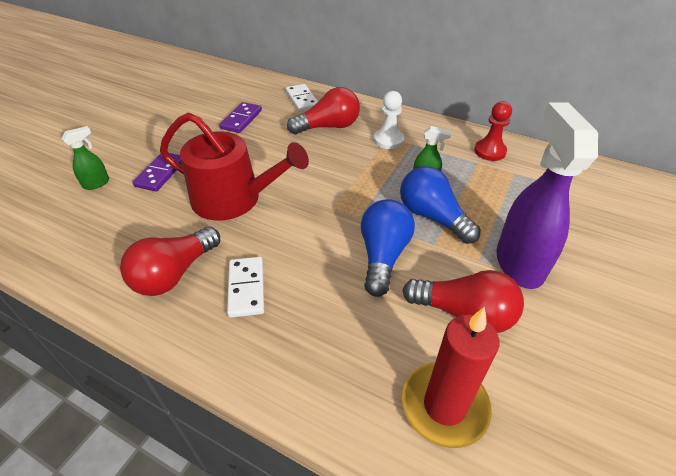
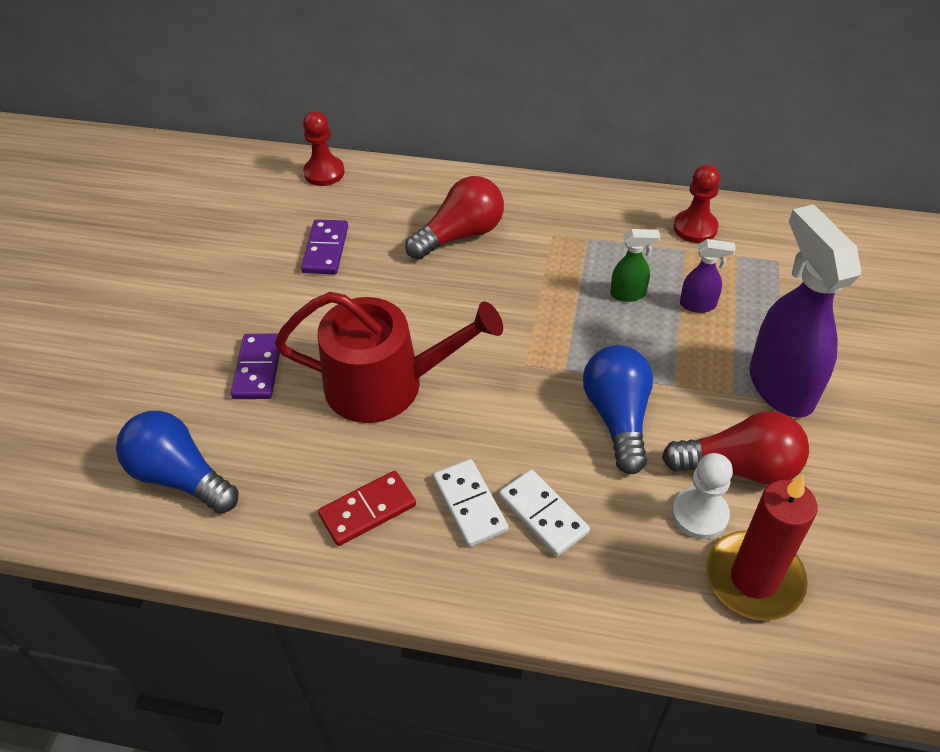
camera: 15 degrees left, 5 degrees up
green spray bottle [62,126,109,190] -> none
red light bulb [120,226,220,296] -> red domino [318,471,416,546]
white domino [286,84,318,112] -> white domino moved to [499,469,590,556]
white pawn [374,91,404,149] -> white pawn moved to [672,453,733,539]
blue light bulb [400,166,481,244] -> blue light bulb moved to [116,411,238,513]
none -> red pawn [303,111,345,186]
none -> purple spray bottle [680,239,736,313]

